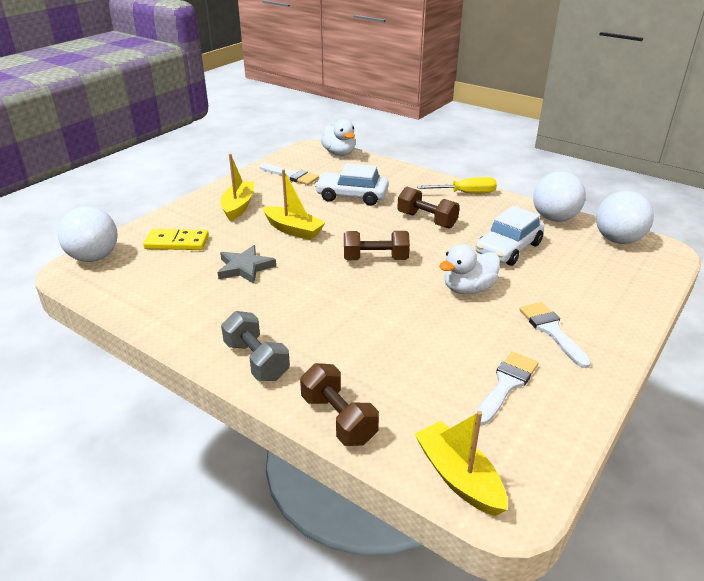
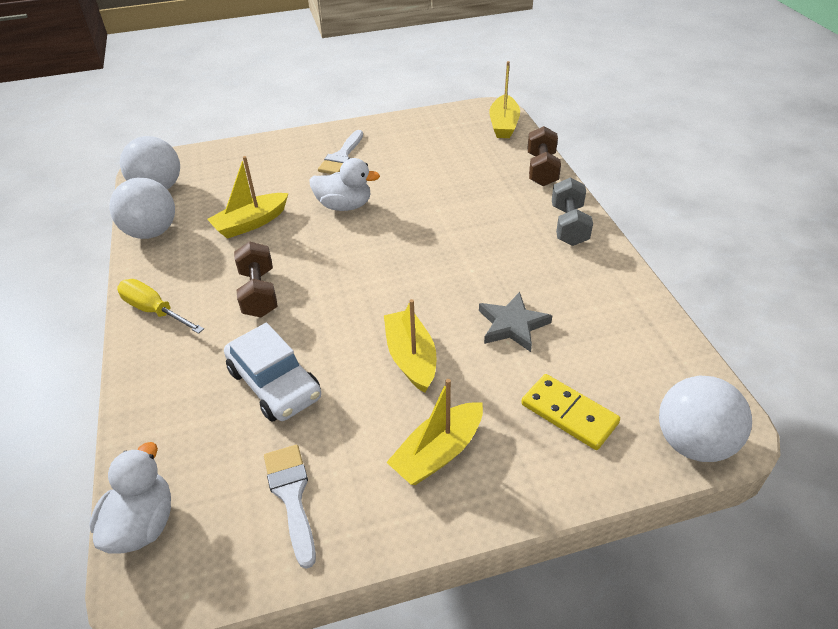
camera: 140 degrees left, 10 degrees up
brown dumbbell [344,231,410,260] -> none
white car [475,206,544,266] -> yellow boat [207,156,288,239]
white brush [475,352,538,425] -> none

